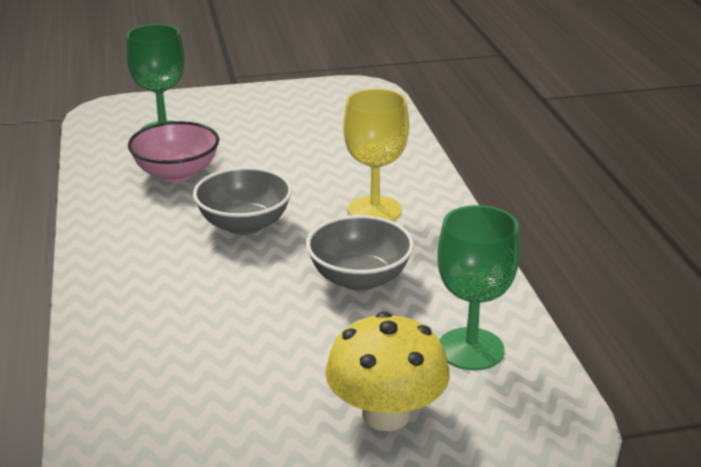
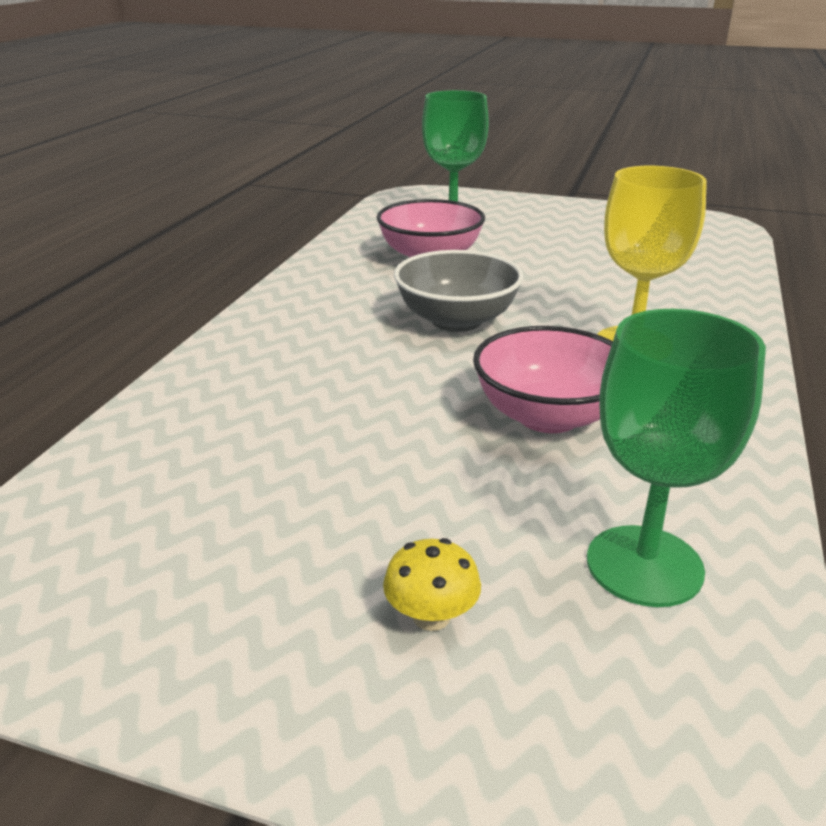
camera: 30 degrees right, 0 degrees up
grey bowl [306,215,414,291] -> pink bowl [473,326,613,433]
yellow mushroom [325,312,450,431] -> yellow mushroom [383,538,481,631], size x0.46

